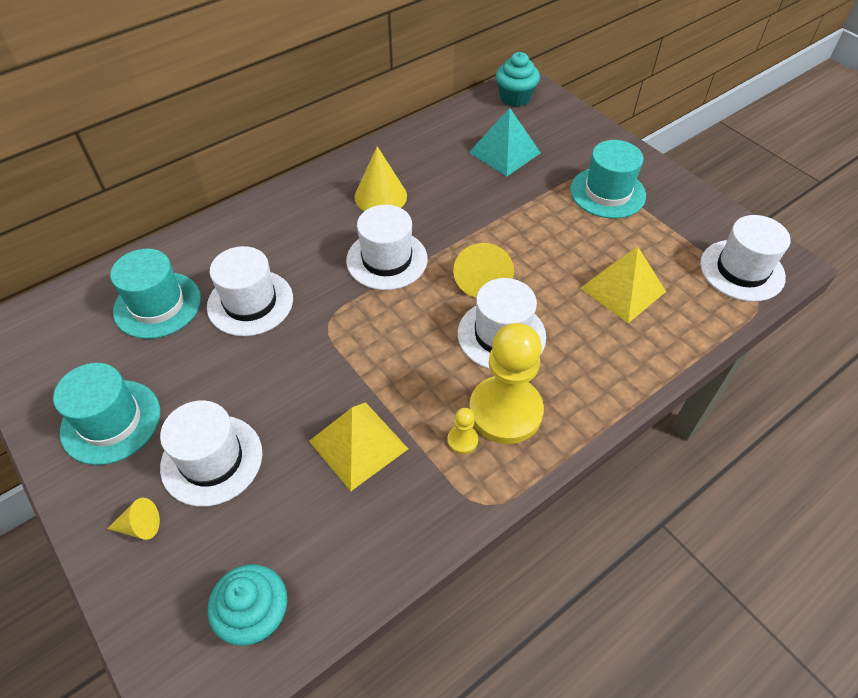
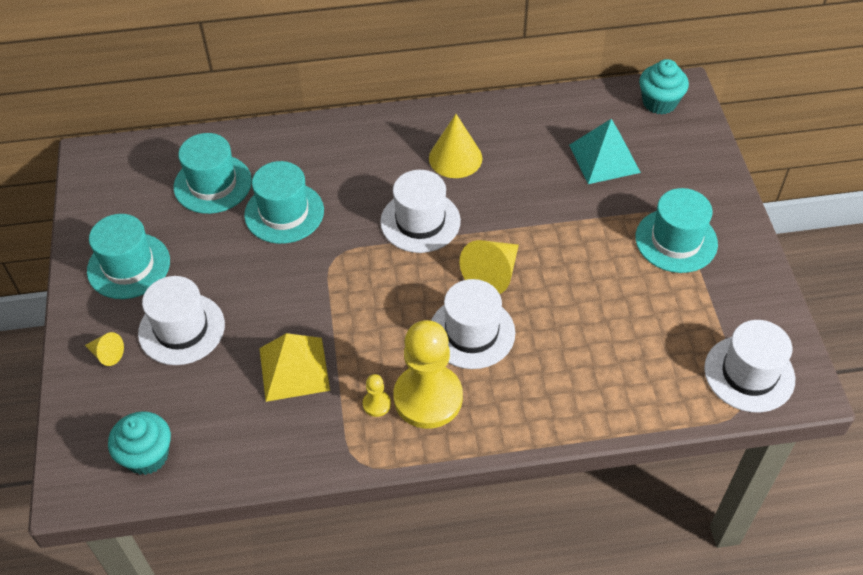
camera: 30 degrees right, 0 degrees up
white hat [207,246,293,336] -> turquoise hat [244,161,324,244]
yellow pyramid [580,247,666,323] -> none

